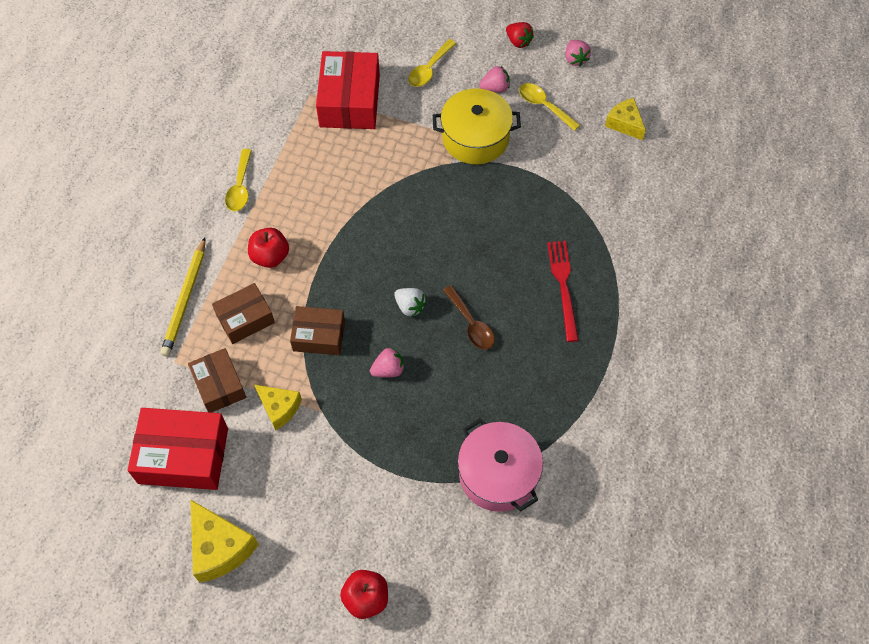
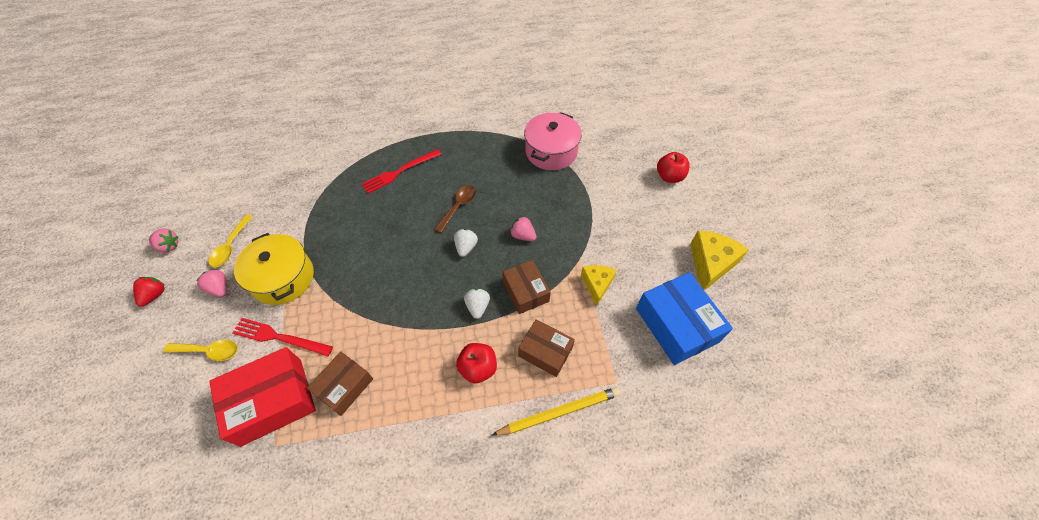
camera: 120 degrees left, 5 degrees down
red box [128,408,228,490] -> blue box [636,272,733,365]
brown box [188,348,246,413] -> brown box moved to [307,352,373,416]
yellow spoon [225,149,252,211] -> none
pink strawberry [565,40,591,66] -> pink strawberry turned 60 degrees clockwise [149,228,179,253]
yellow cheese [605,98,646,140] -> none
none -> red fork [233,318,333,356]
none -> white strawberry [464,288,490,319]

